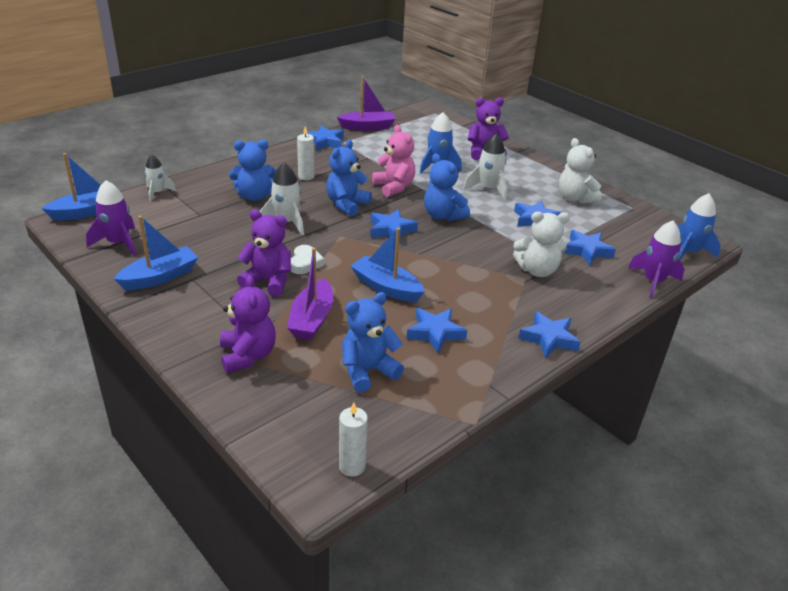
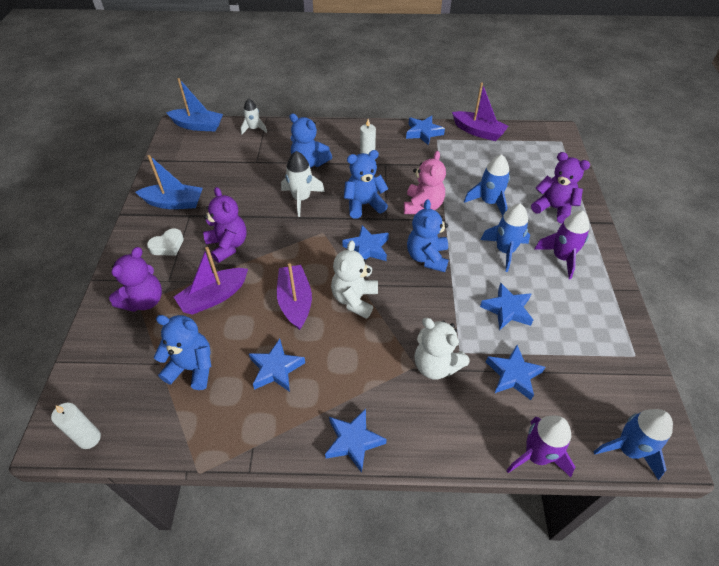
camera: 45 degrees right, 15 degrees up
purple rocket [86,180,136,256] -> purple rocket moved to [534,211,589,279]
white heart [291,245,324,274] -> white heart moved to [147,228,184,256]
blue boat [351,228,425,302] -> purple boat [277,263,312,330]
white rocket [463,133,507,200] -> blue rocket [481,204,530,272]
white teddy bear [559,138,602,204] -> white teddy bear moved to [331,240,378,319]

